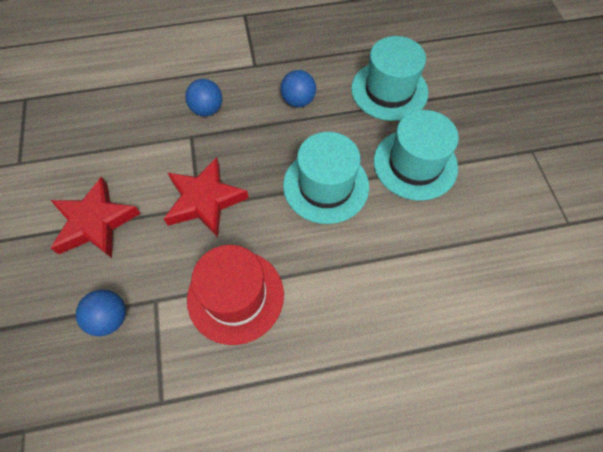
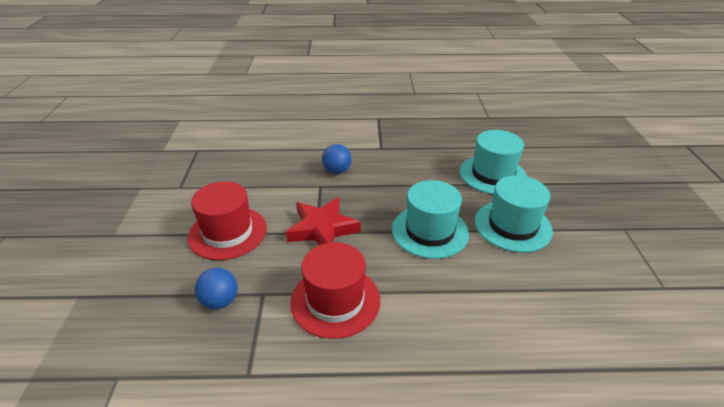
camera: 10 degrees right, 25 degrees down
red star [51,177,141,258] -> red hat [188,181,267,260]
blue ball [280,70,316,107] -> none

